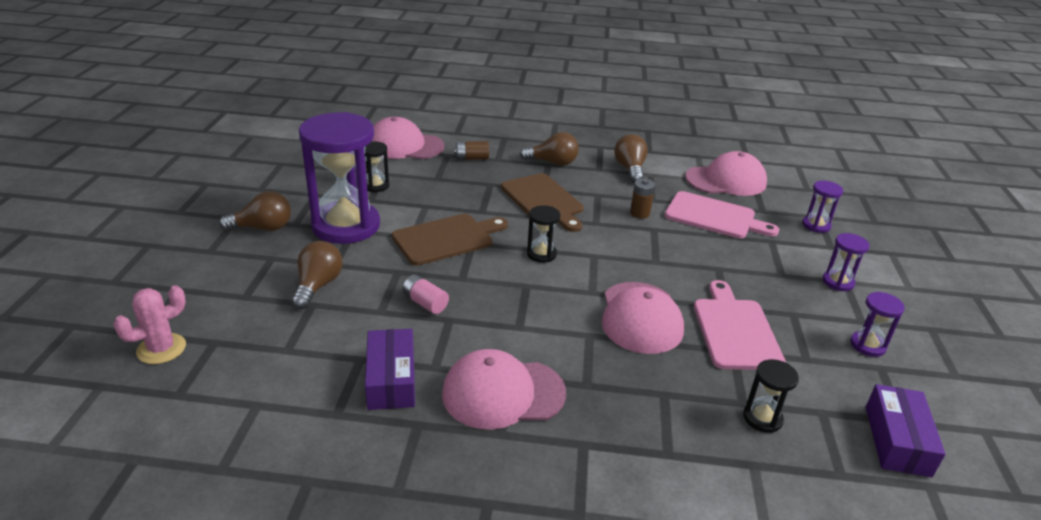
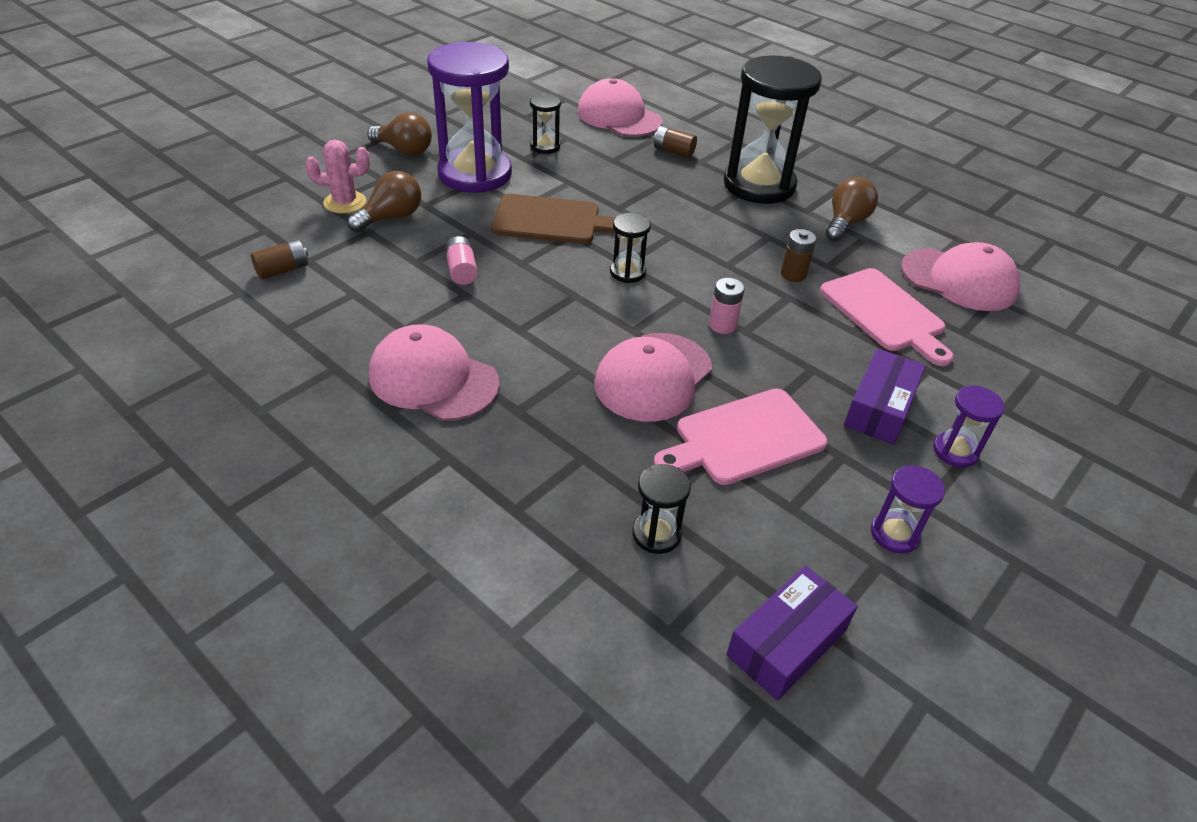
camera: 35 degrees right, 10 degrees up
pink cactus [113,285,186,364] -> pink cactus moved to [305,140,370,214]
purple box [365,329,415,410] -> purple box moved to [844,348,926,445]
brown cutting board [501,173,584,232] -> none
brown light bulb [519,132,579,166] -> black hourglass [724,55,822,204]
pink cutting board [694,280,786,370] -> pink cutting board turned 150 degrees counterclockwise [653,388,828,485]
purple hourglass [802,181,843,233] -> none
none -> brown battery [251,240,308,279]
none -> pink battery [709,278,745,334]

